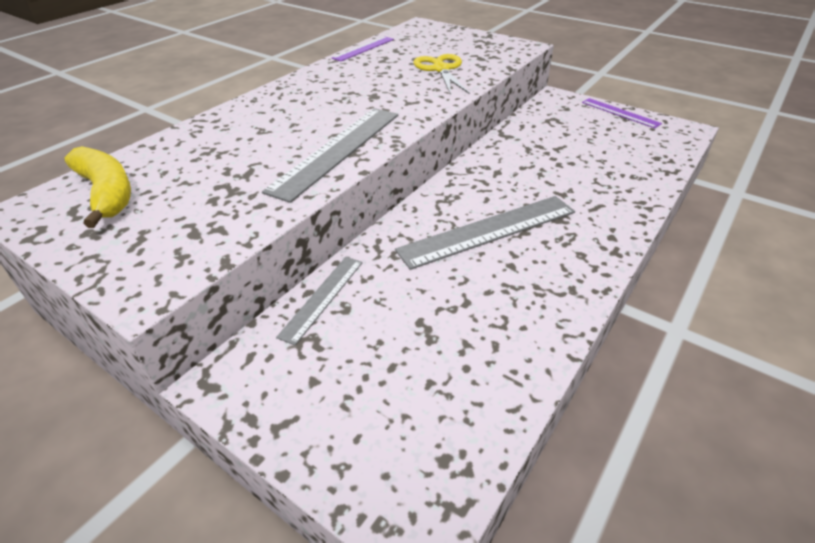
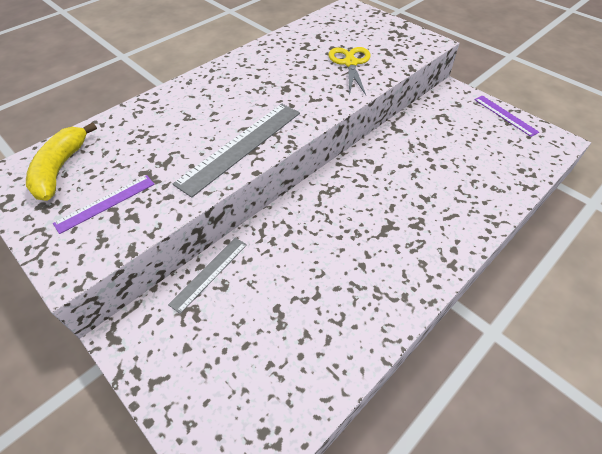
camera: 10 degrees right, 10 degrees up
yellow banana [64,146,131,228] -> yellow banana turned 150 degrees counterclockwise [26,122,97,200]
purple ruler [332,36,394,61] -> purple ruler moved to [53,175,155,234]
grey ruler [395,196,575,270] -> none

